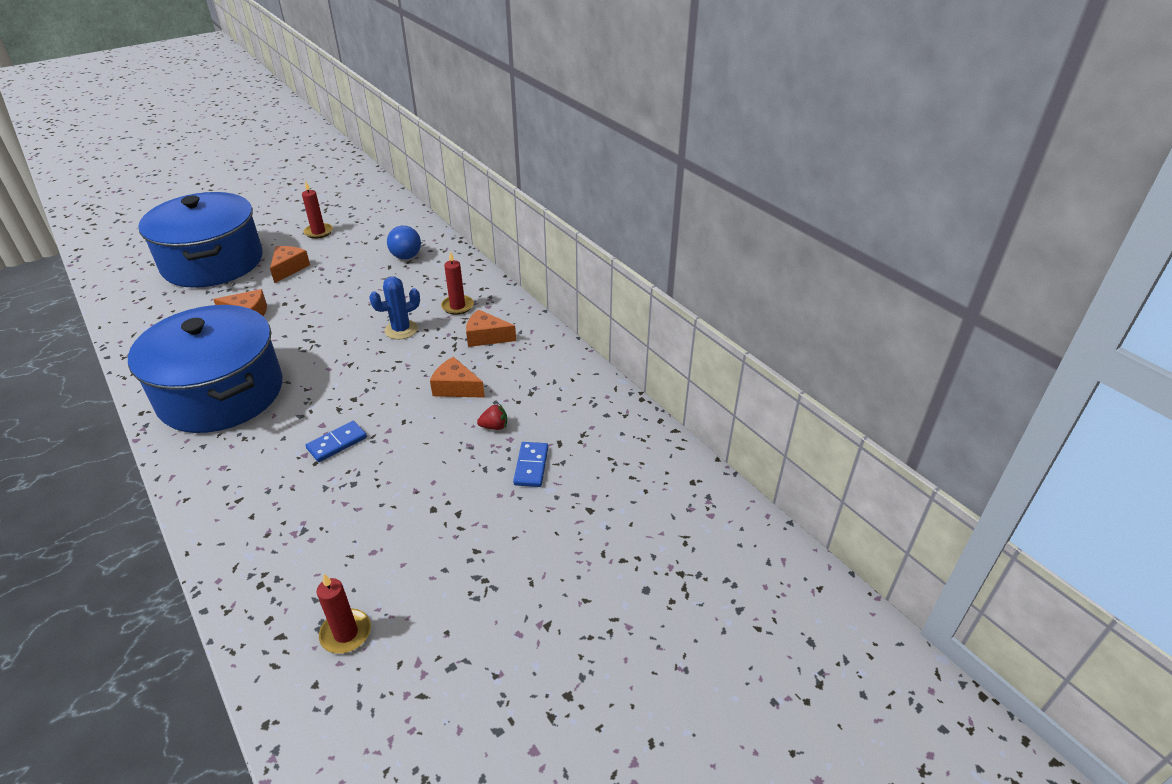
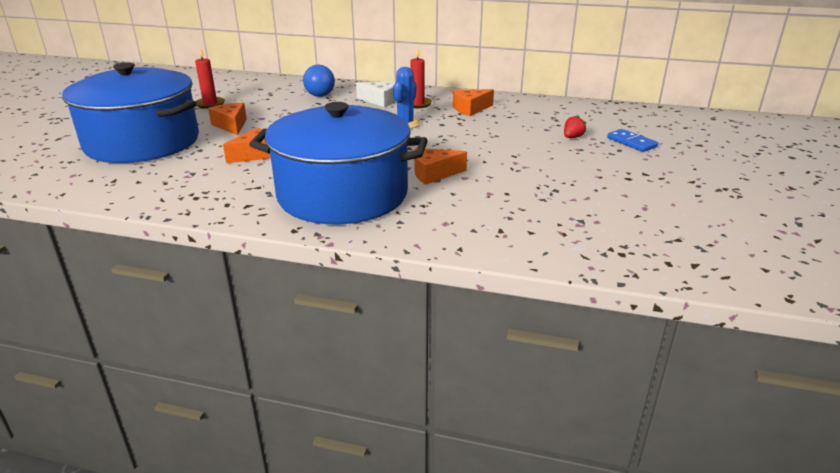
camera: 40 degrees left, 10 degrees down
blue domino [305,421,367,462] -> none
red candle [317,574,371,654] -> none
orange cheese [430,357,485,398] -> orange cheese moved to [414,148,467,185]
none -> white cheese [356,82,395,107]

